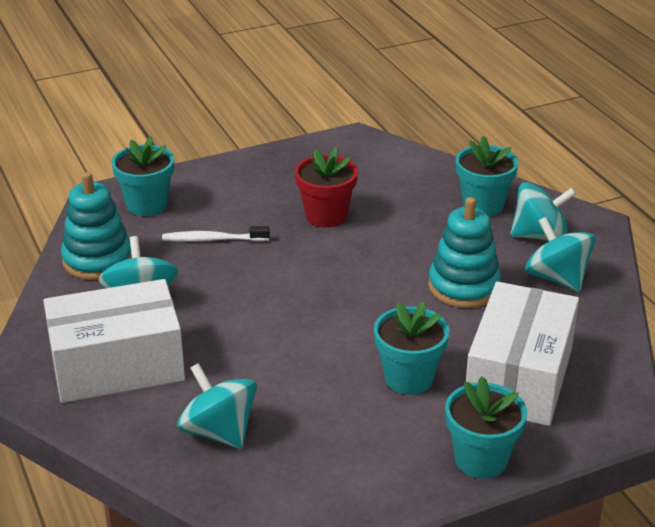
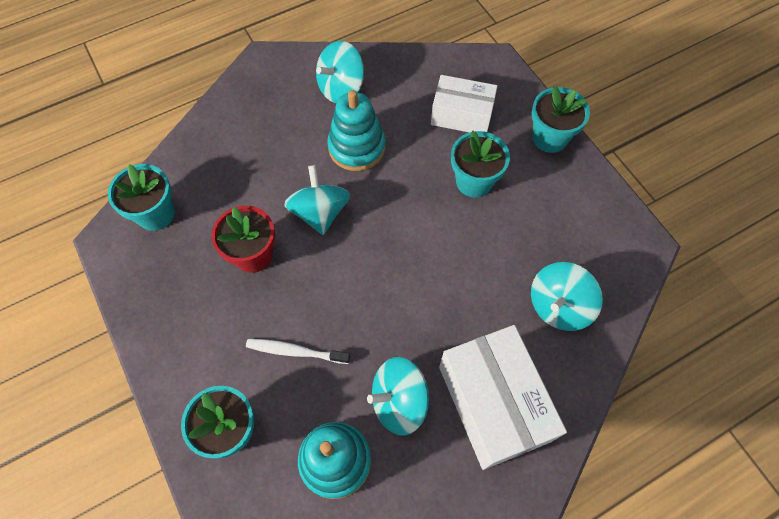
camera: 95 degrees left, 30 degrees up
white toothbrush [162,226,270,242] -> white toothbrush turned 105 degrees clockwise [246,339,350,364]
turquoise flower pot [456,136,518,216] -> turquoise flower pot moved to [108,164,175,231]
white box [466,281,579,426] -> white box [431,75,497,132], size x0.64
turquoise spinning top [510,182,576,242] -> turquoise spinning top moved to [284,165,351,235]

